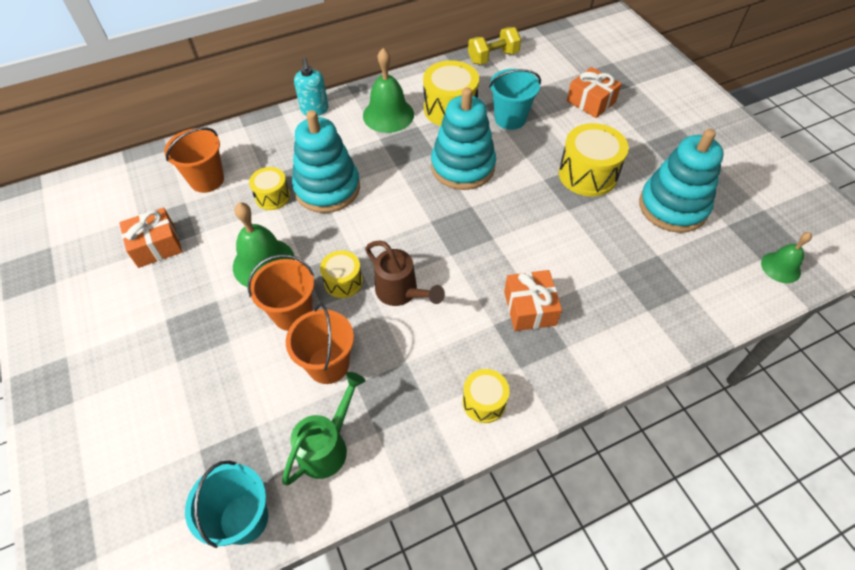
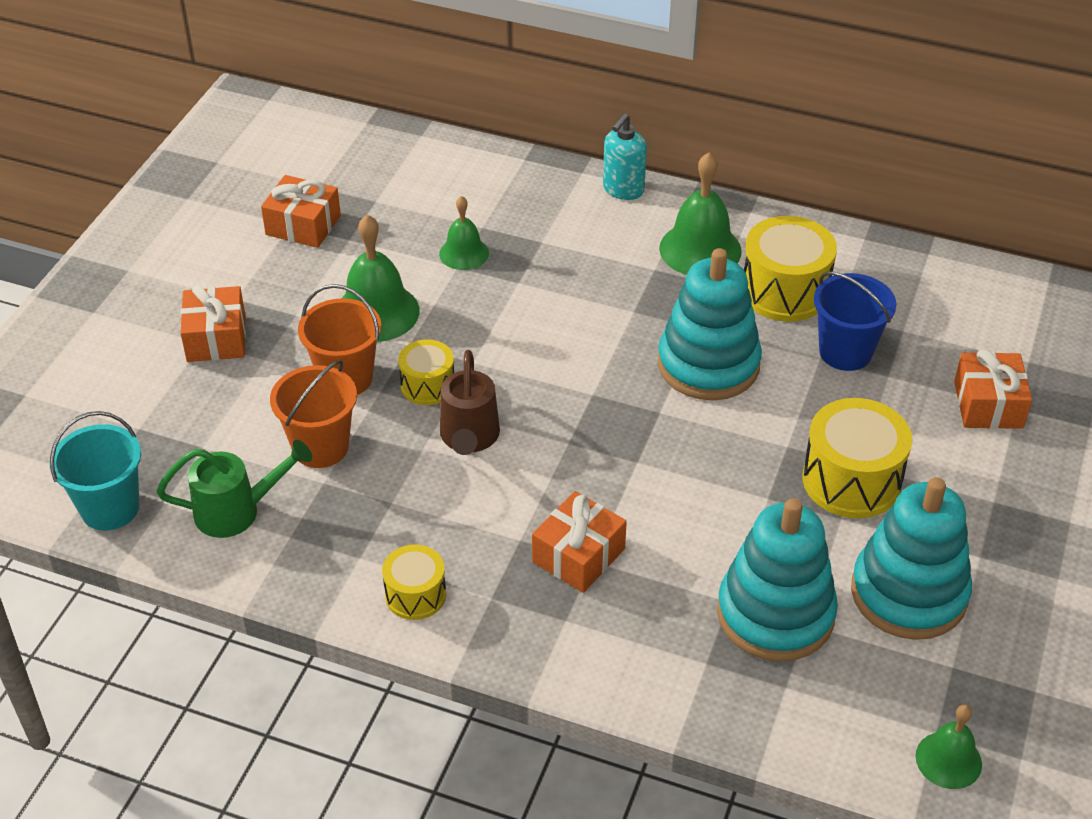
camera: 45 degrees right, 10 degrees down
orange bucket [164,128,224,193] -> none
yellow drum [249,167,290,210] -> green bell [439,196,489,270]
turquoise stacking toy [292,110,360,213] -> turquoise stacking toy moved to [717,498,838,662]
yellow dumbbell [468,27,521,65] -> none
turquoise bucket [489,69,541,130] -> blue bucket [814,272,897,371]
none -> orange gift [181,285,246,362]

